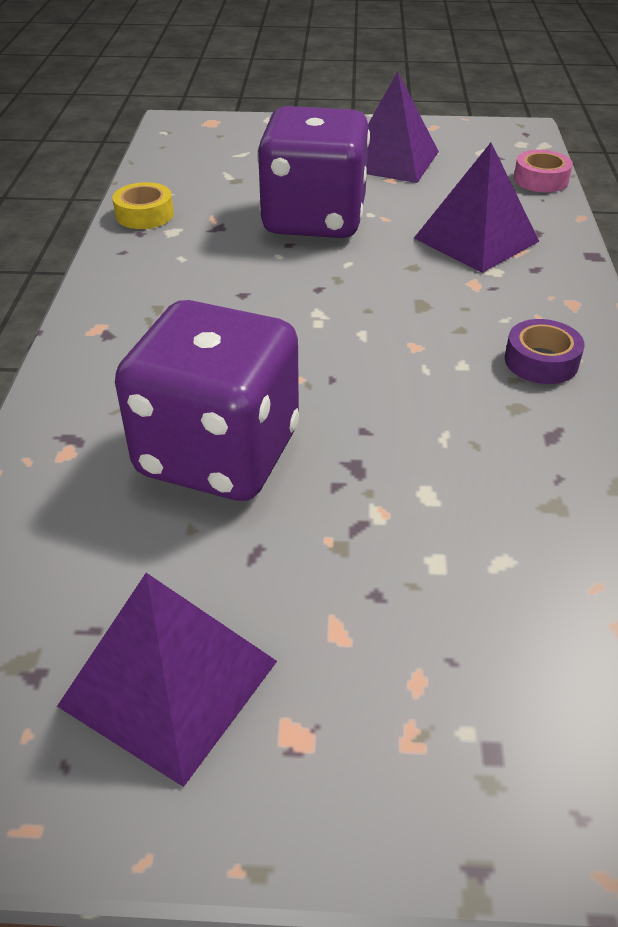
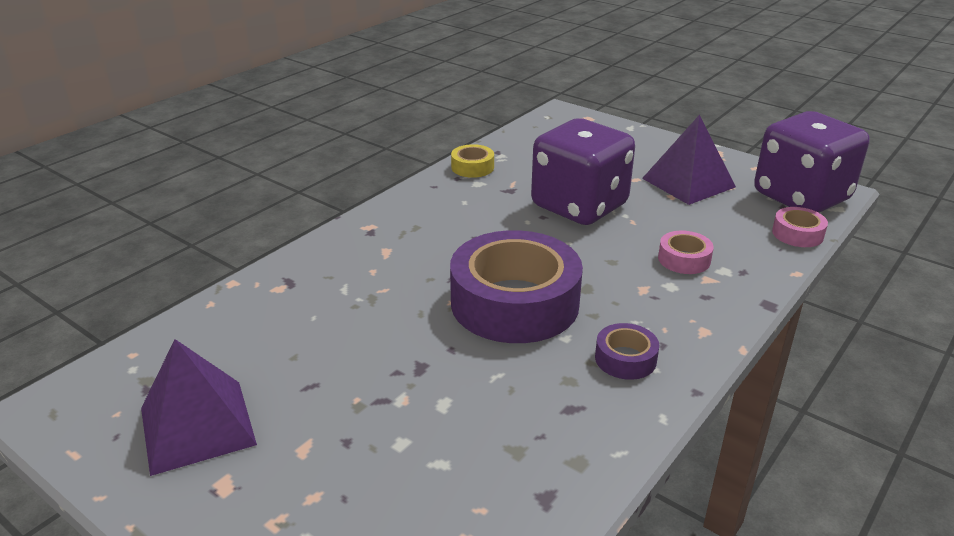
camera: 35 degrees right, 10 degrees down
purple dice [115,300,299,501] -> purple dice moved to [754,111,869,213]
purple pyramid [414,143,539,273] -> pink tape [658,231,714,274]
none -> purple tape [450,230,583,343]

